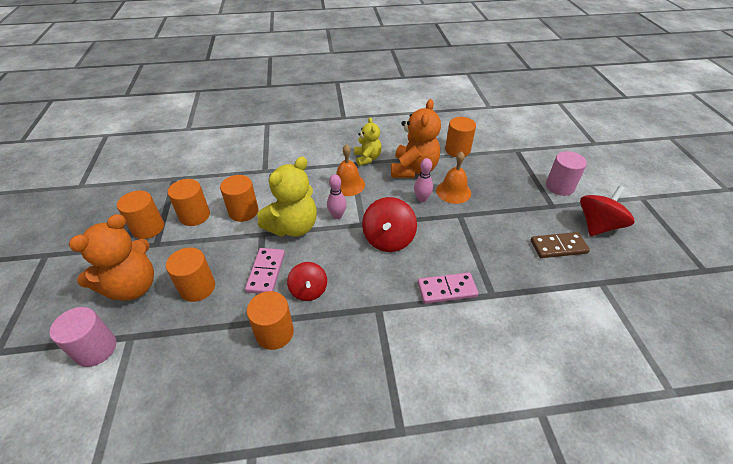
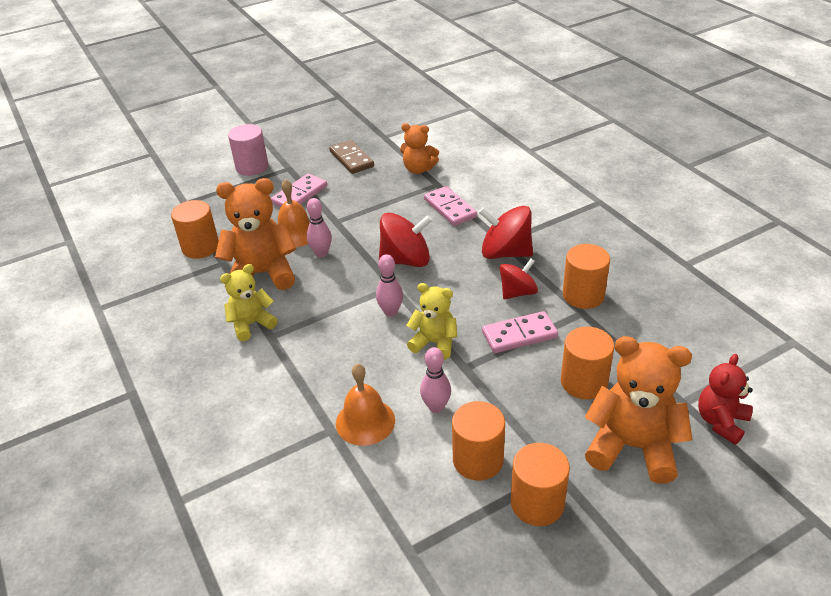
camera: 110 degrees left, 5 degrees down
pink cylinder [50,307,116,367] -> red teddy bear [698,354,753,445]
orange cylinder [220,175,258,222] -> pink bowling pin [420,347,451,413]
yellow teddy bear [257,157,317,237] -> yellow teddy bear [407,283,457,360], size x0.60
orange bell [336,144,365,196] -> orange bell moved to [336,363,395,446]
red spinning top [580,186,634,236] -> red spinning top moved to [479,206,533,259]
none -> pink domino [271,174,327,207]
none -> orange teddy bear [400,123,439,174]

